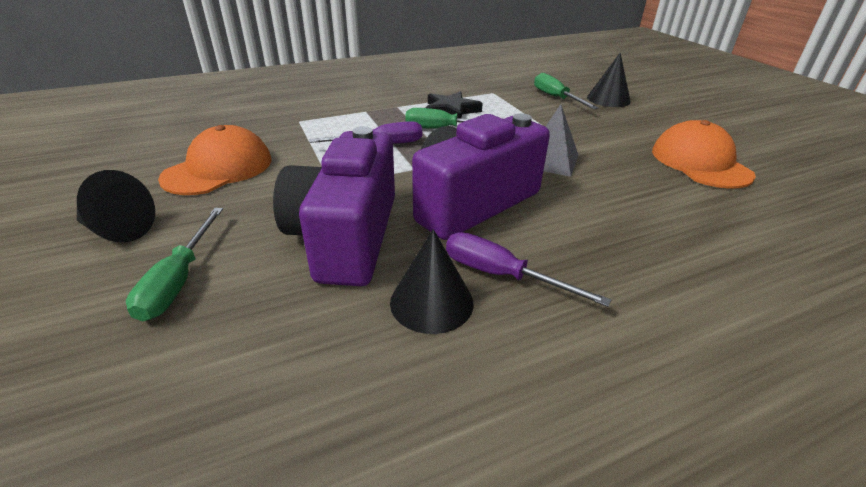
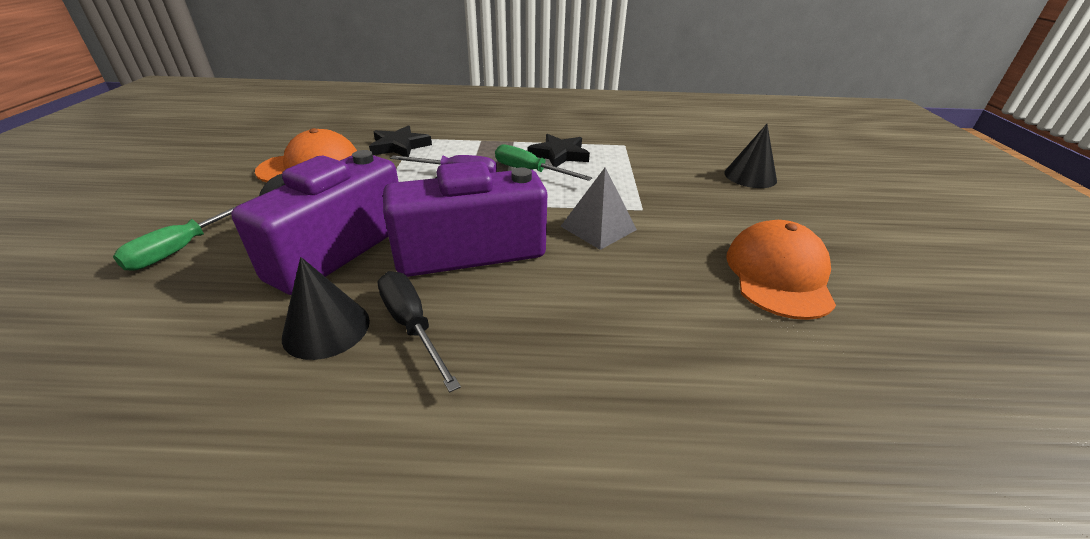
camera: 25 degrees right, 0 degrees up
black cone [77,170,155,242] -> none
purple screwdriver [446,232,611,307] -> black screwdriver [378,271,461,392]
green screwdriver [534,73,599,109] -> none
none -> black star [369,125,432,157]

